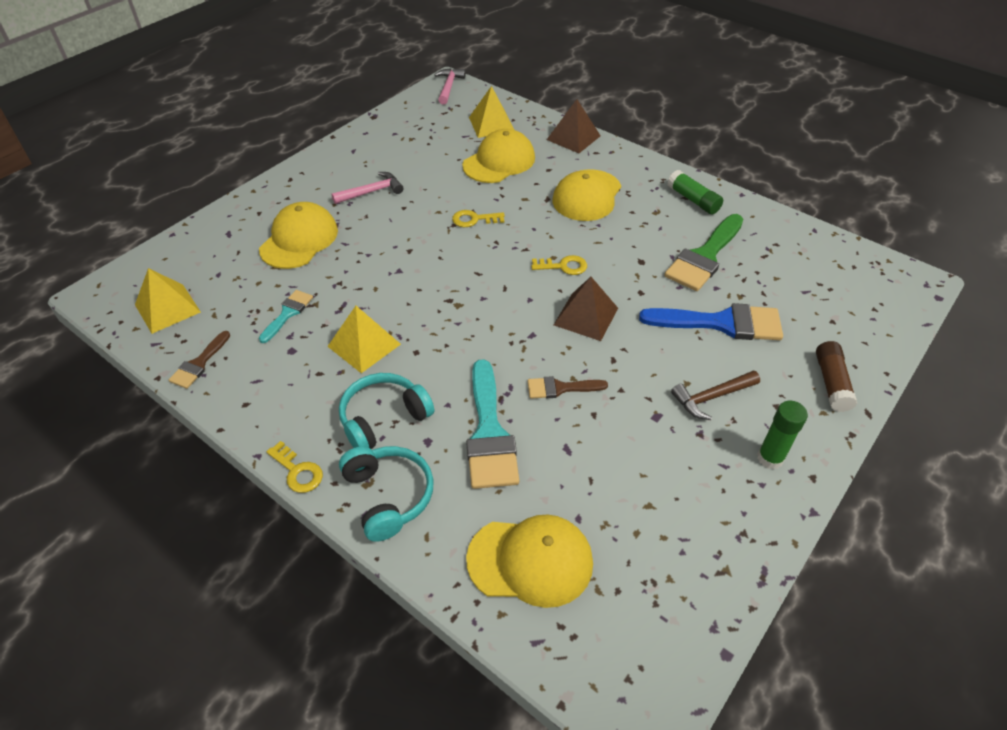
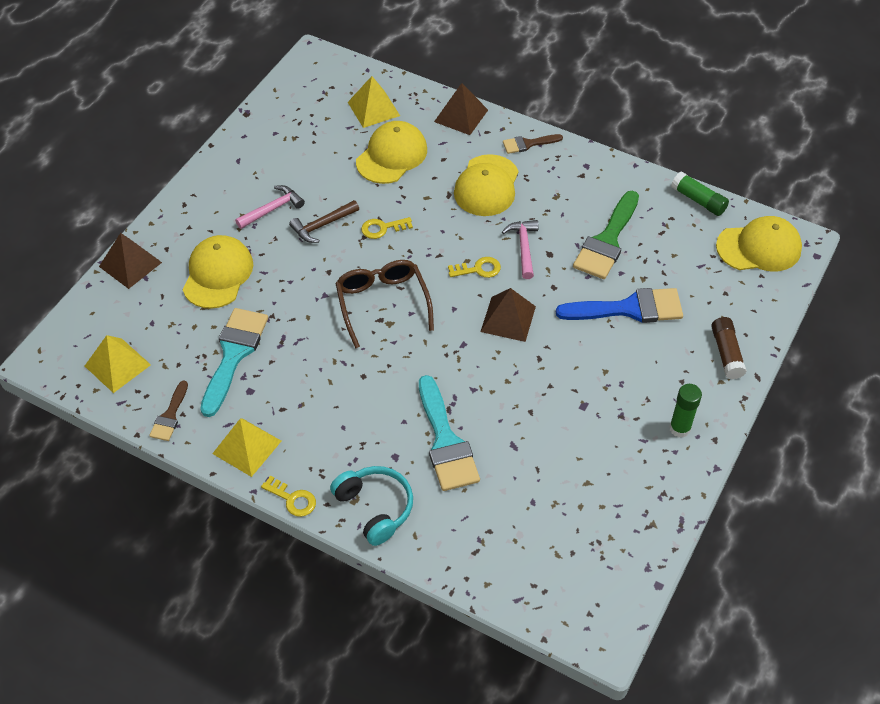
camera: 10 degrees left, 5 degrees up
turquoise brush [259,290,313,343] -> turquoise brush [200,308,268,417], size x1.87
yellow pyramid [327,306,401,373] -> yellow pyramid moved to [212,418,281,477]
turquoise headphones [339,373,434,449] -> none
pink hammer [434,68,466,105] -> pink hammer moved to [502,220,538,279]
yellow cap [466,514,593,608] -> yellow cap moved to [716,216,802,271]
brown brush [528,376,608,399] -> brown brush moved to [503,134,563,154]
green glue stick [667,170,723,215] -> green glue stick moved to [671,171,729,216]
brown hammer [671,370,760,420] -> brown hammer moved to [289,200,359,243]
none -> brown pyramid [99,233,162,289]
none -> brown glasses [335,260,434,349]

